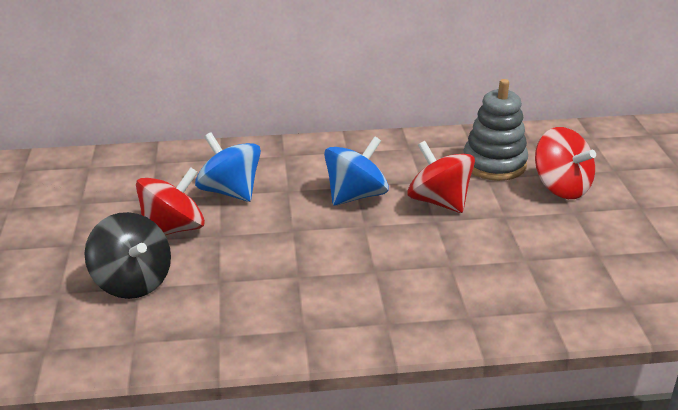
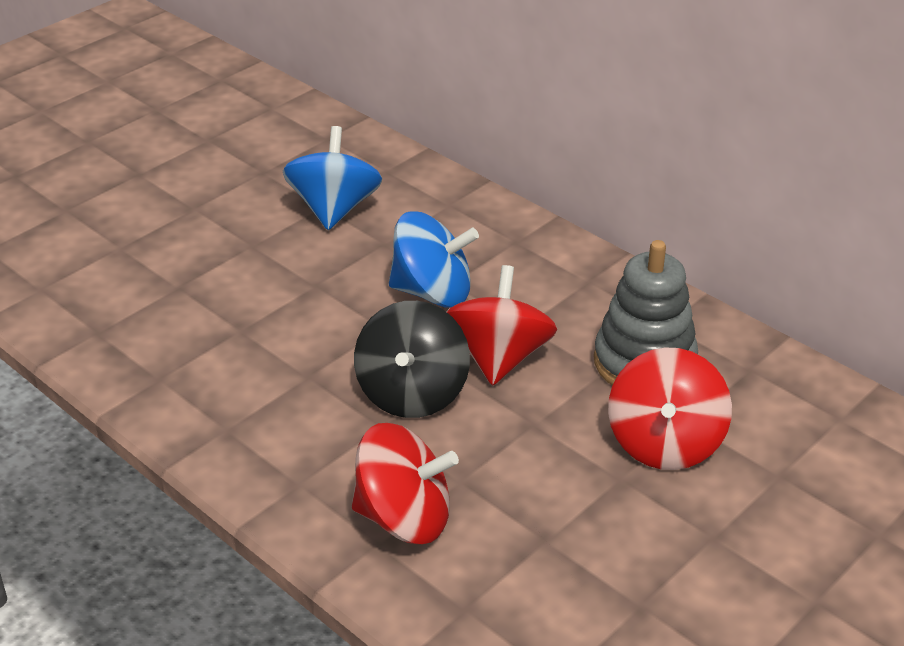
camera: 50 degrees right, 5 degrees up
black spinning top [84,212,171,299] -> black spinning top moved to [354,301,470,418]
red spinning top [136,167,205,235] -> red spinning top moved to [352,423,459,544]

